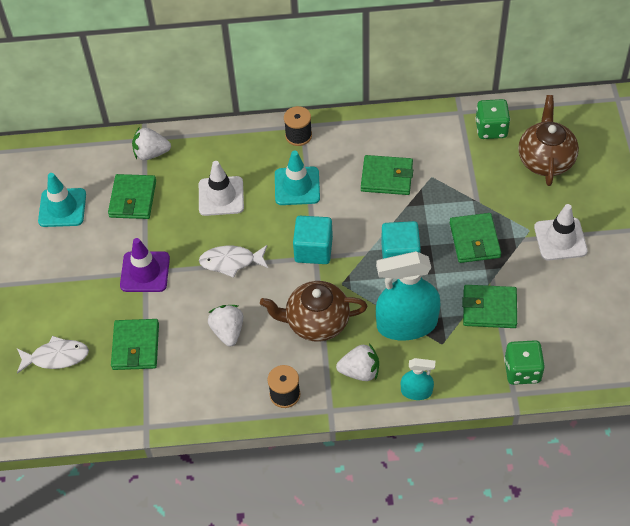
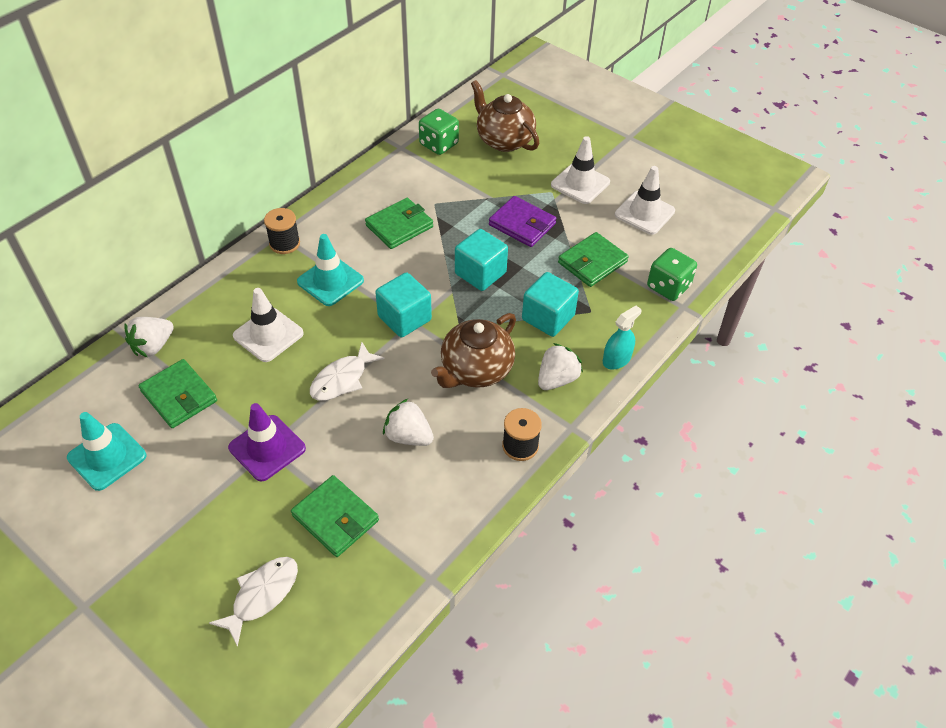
camera: 50 degrees left, 5 degrees down
turquoise spray bottle [376,251,441,341] -> turquoise cube [522,272,579,337]
green wallet [450,213,501,263] -> purple wallet [489,196,557,247]
none -> white traffic cone [615,166,675,235]

